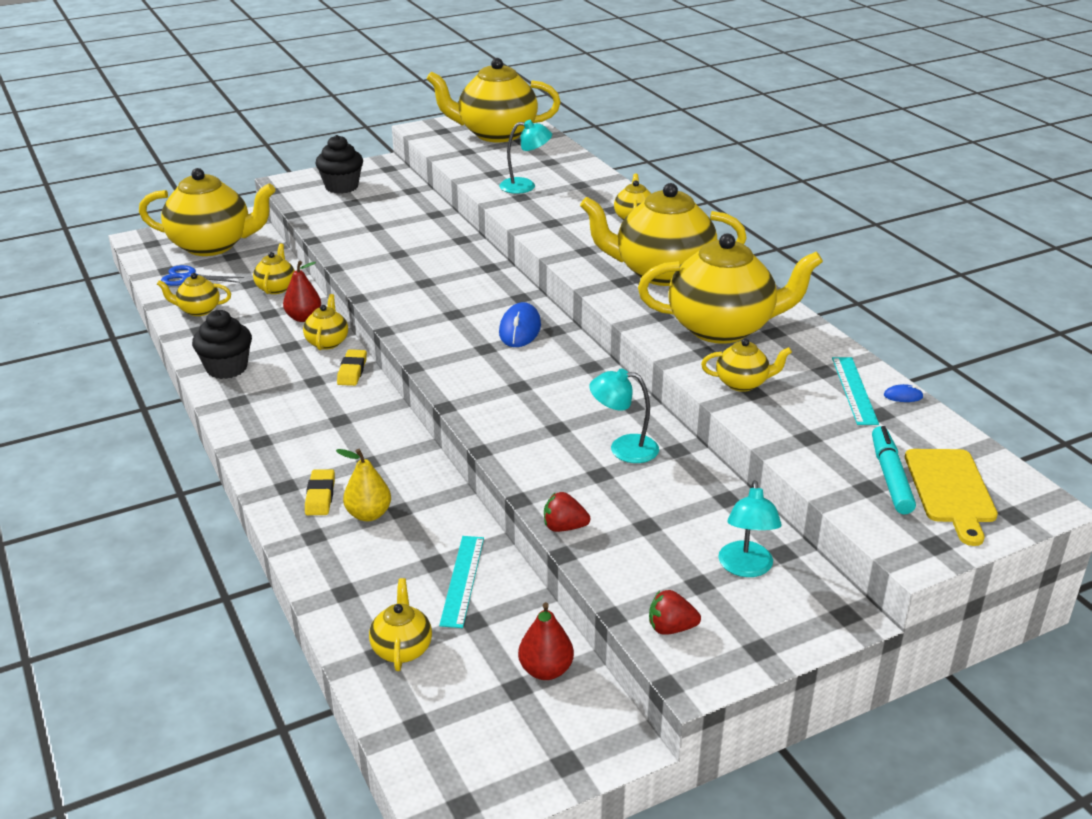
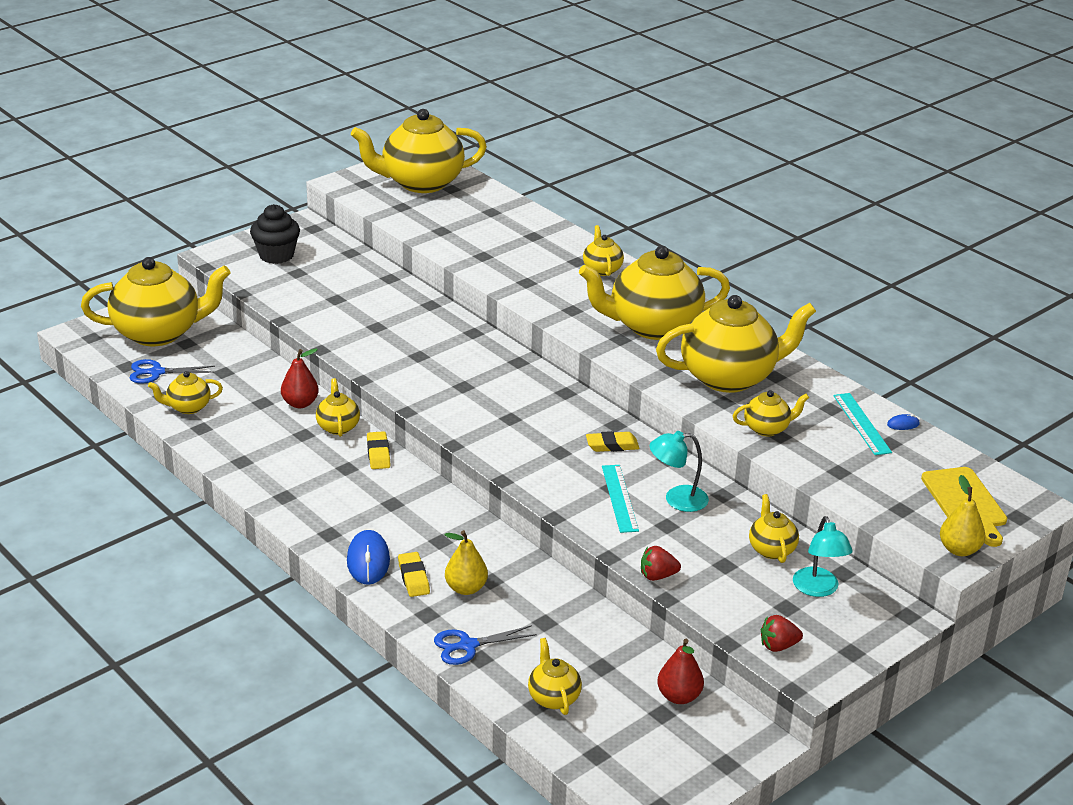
camera: 15 degrees left, 0 degrees up
black cupcake [192,310,252,379] -> none
yellow teapot [253,243,295,294] -> yellow teapot moved to [749,494,799,563]
turquoise ruler [439,536,484,628] -> turquoise ruler moved to [602,465,639,533]
turquoise lamp [499,120,552,194] -> none
blue mouse [499,302,541,347] -> blue mouse moved to [347,530,390,585]
turquoise marker [872,426,916,514] -> none
none -> blue scissors [434,625,537,665]
none -> yellow eraser [586,431,640,452]
none -> yellow pear [940,475,986,556]

